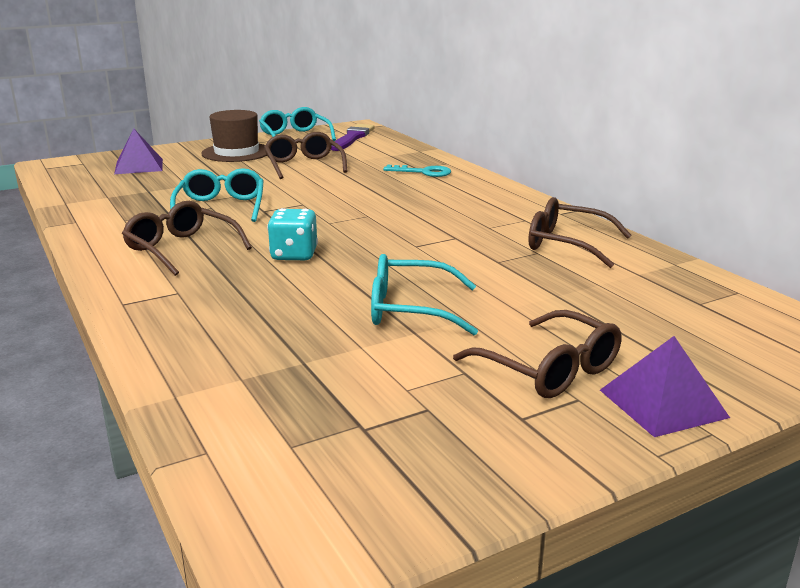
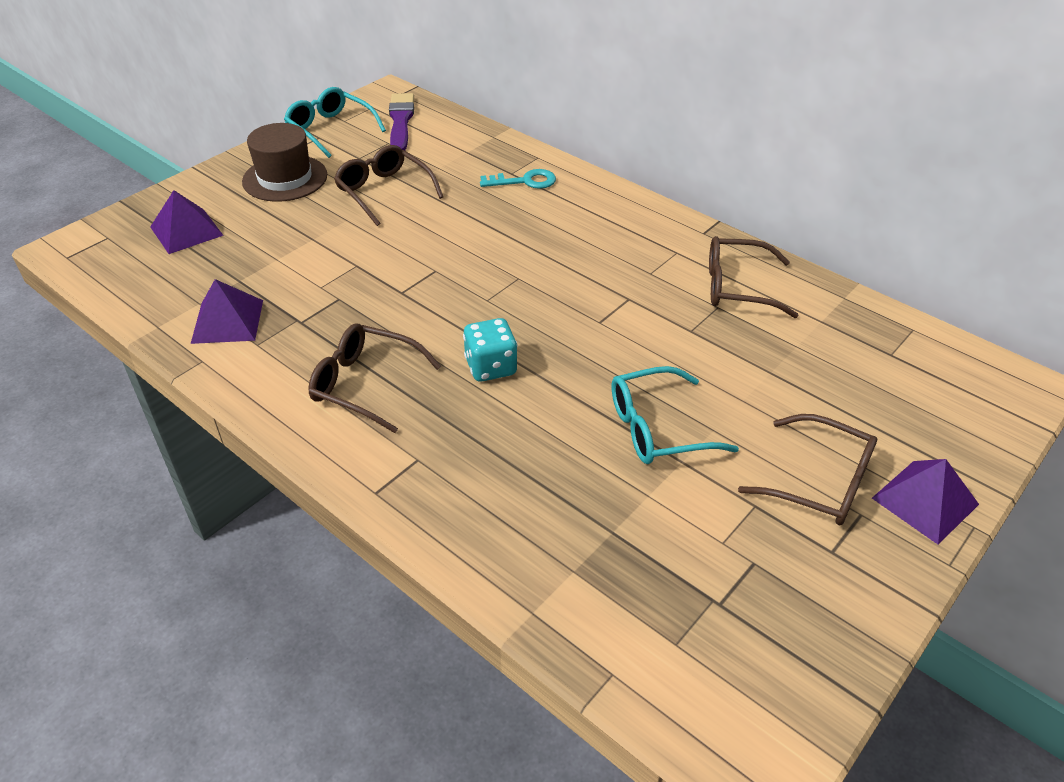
camera: 20 degrees left, 20 degrees up
turquoise glasses [170,168,264,222] -> none
none -> purple pyramid [191,279,263,344]

